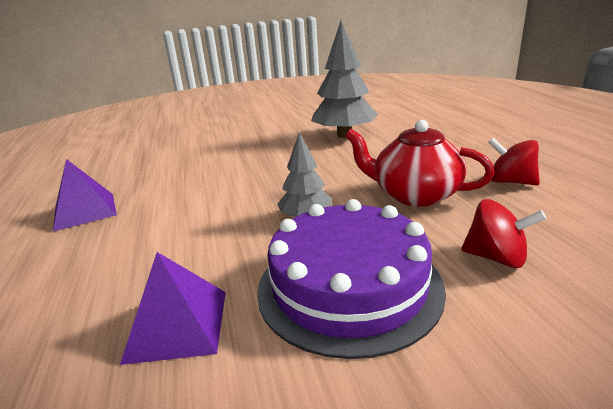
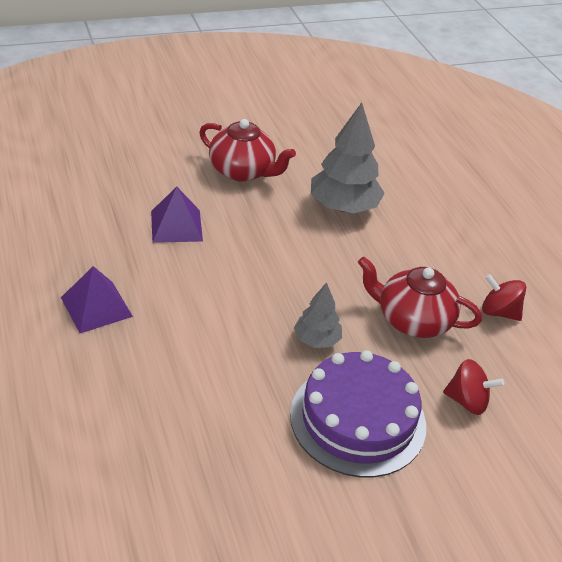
camera: 10 degrees left, 15 degrees up
purple pyramid [120,252,226,365] -> purple pyramid moved to [151,187,203,243]
none -> red teapot [199,119,296,182]

